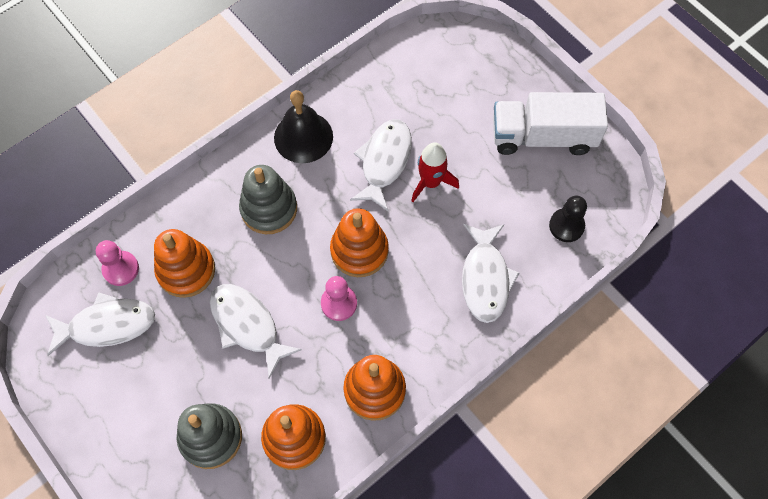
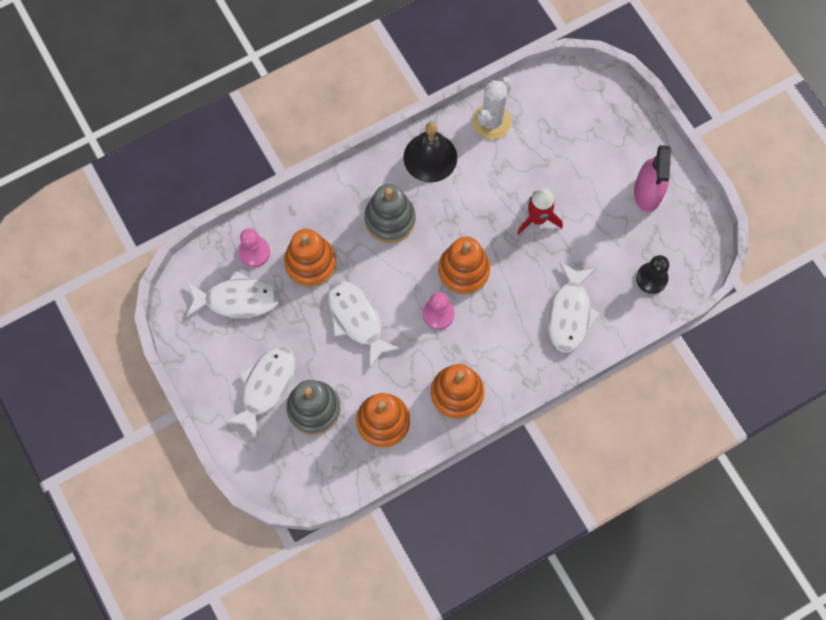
camera: 10 degrees right, 5 degrees up
white fish [350,119,412,211] -> white fish moved to [225,346,295,439]
white truck [493,92,608,155] -> pink spray bottle [634,145,671,212]
none -> white cactus [472,77,512,139]

